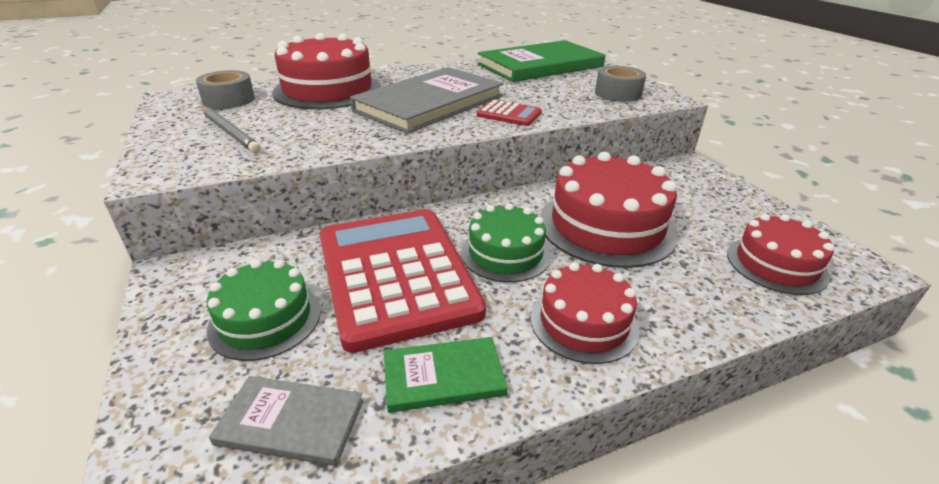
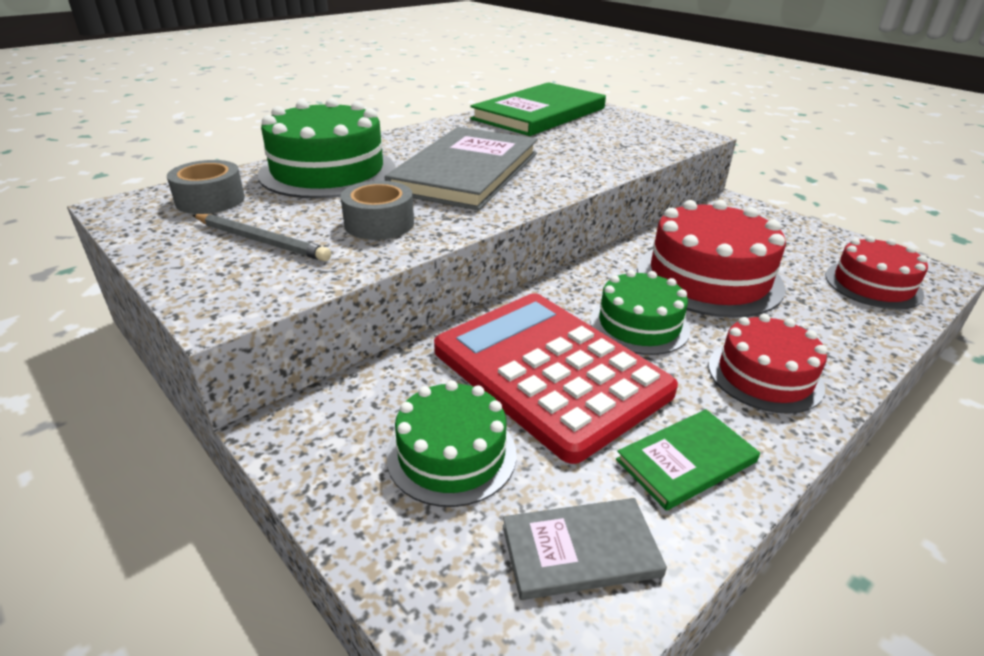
camera: 20 degrees left, 0 degrees up
red cake [272,33,381,109] -> green cake [258,98,395,198]
red calculator [477,100,542,126] -> none
grey tape [595,66,646,102] -> grey tape moved to [340,181,414,240]

